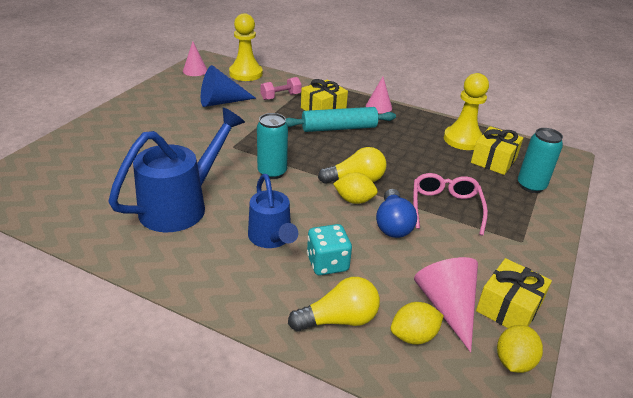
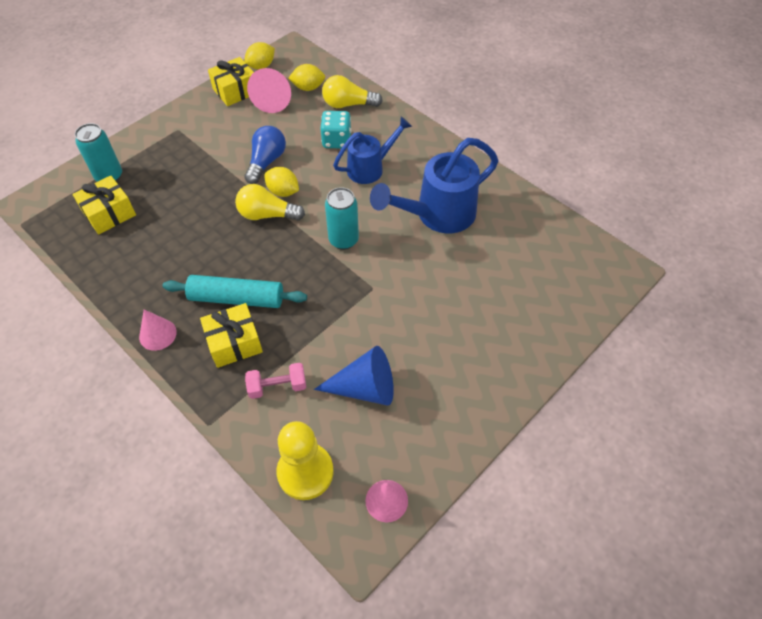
camera: 160 degrees left, 20 degrees up
blue watering can [248,174,298,248] -> blue watering can turned 60 degrees clockwise [333,116,412,184]
pink glasses [413,173,488,236] -> none
yellow pawn [444,73,489,150] -> none

